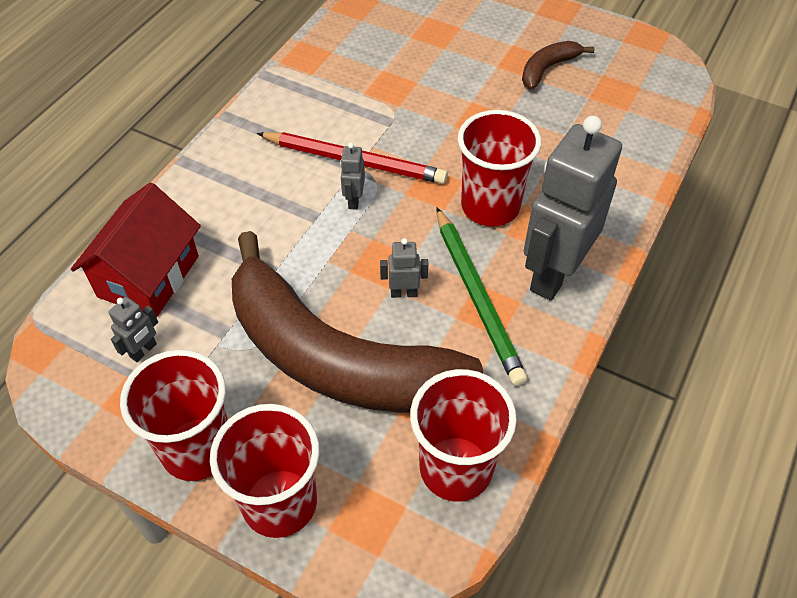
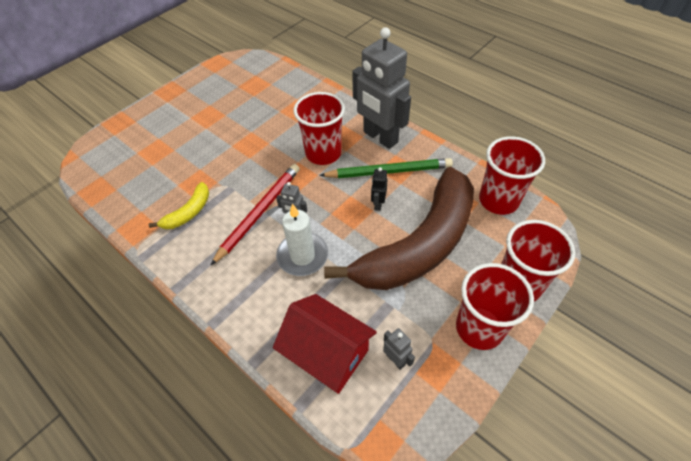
camera: 75 degrees left, 0 degrees up
grey robot [380,238,428,298] -> black robot [371,167,388,211]
brown banana [522,41,595,90] -> none
none -> yellow banana [149,182,209,229]
none -> white candle [276,204,328,276]

